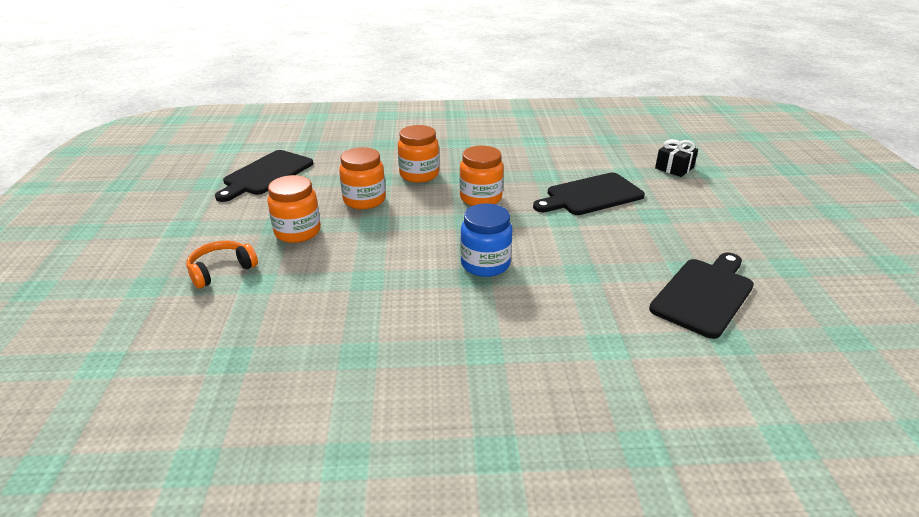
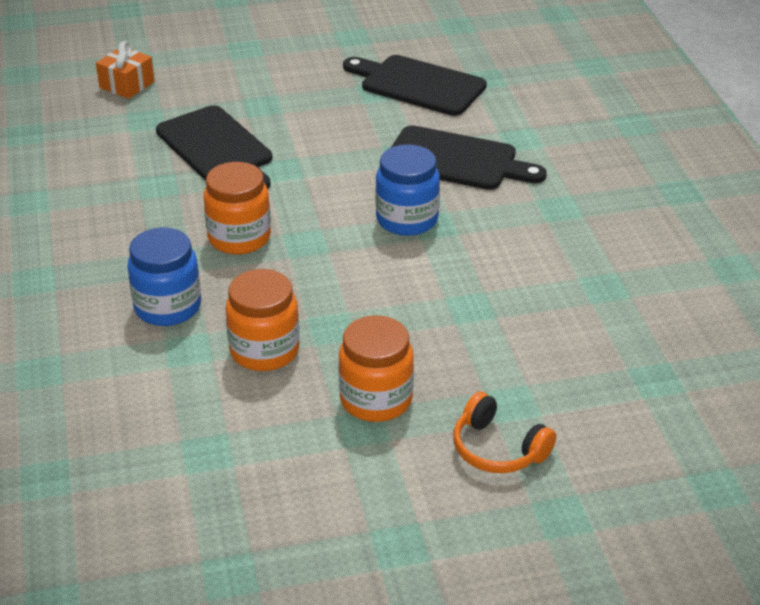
camera: 100 degrees left, 5 degrees up
black cutting board [215,150,313,202] -> black cutting board moved to [391,125,547,190]
orange jar [398,125,439,183] -> blue jar [127,228,201,326]
black gift [655,139,698,177] -> orange gift [96,41,154,99]

